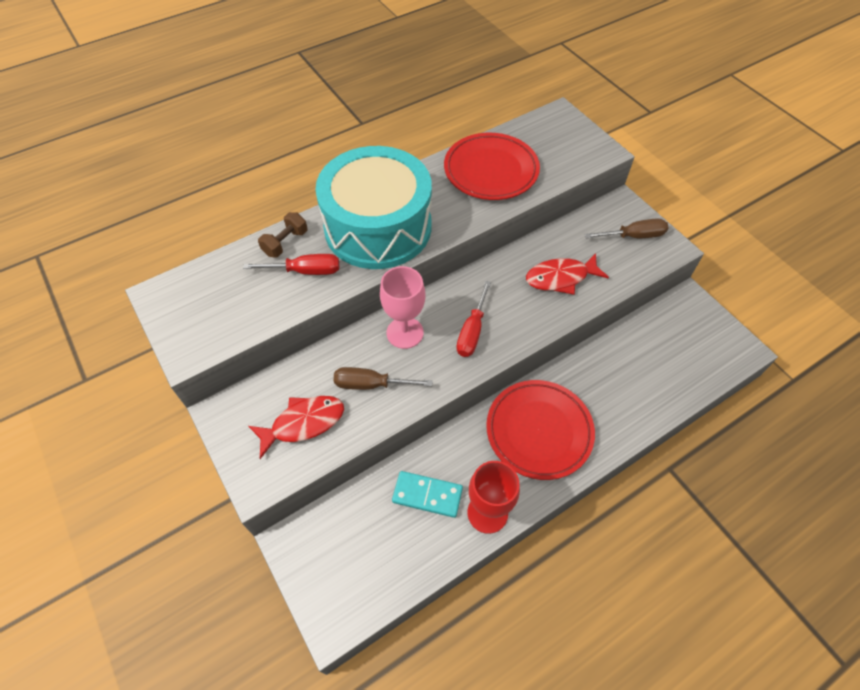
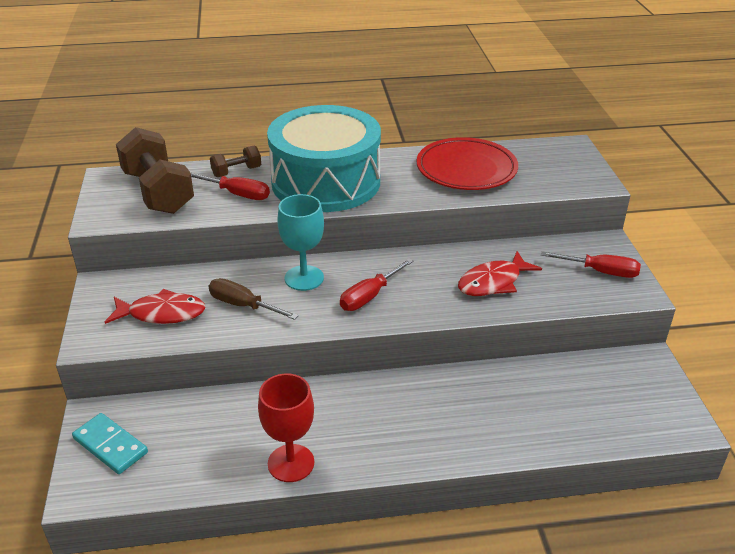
camera: 25 degrees right, 20 degrees down
pink goblet [380,266,425,349] -> turquoise goblet [277,194,324,291]
turquoise domino [392,471,463,518] -> turquoise domino moved to [72,413,148,474]
red plate [486,380,595,480] -> none
red fish [526,253,609,295] -> red fish turned 45 degrees counterclockwise [458,251,542,296]
brown screwdriver [585,218,668,238] -> red screwdriver [541,251,641,278]
none -> brown dumbbell [116,127,194,214]

